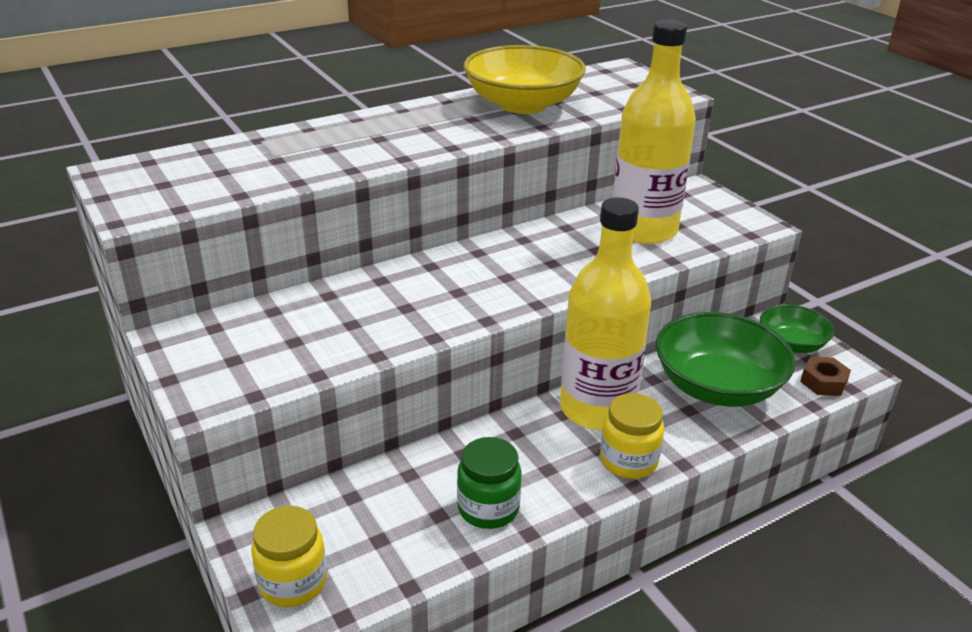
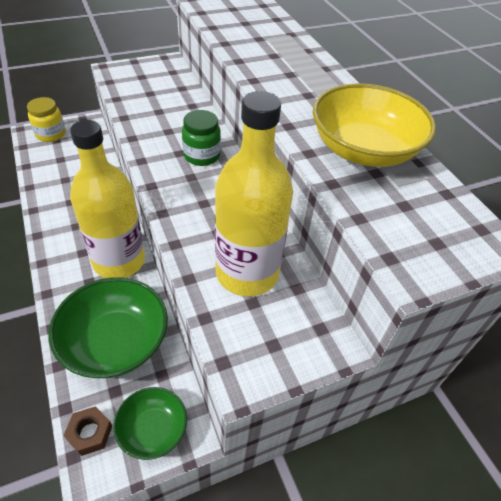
camera: 95 degrees right, 15 degrees up
green jar [457,437,522,529] -> green jar moved to [182,110,221,166]
yellow jar [600,393,664,479] -> none

